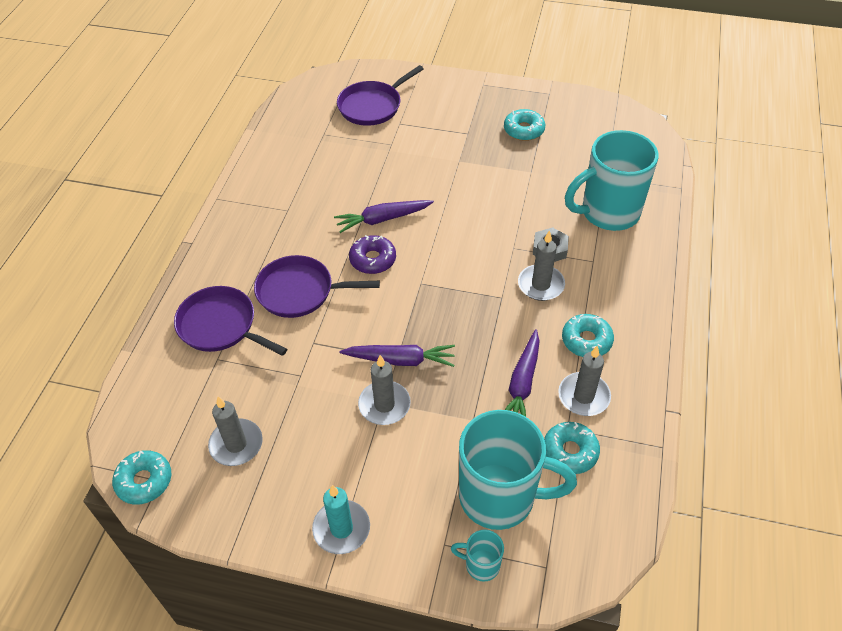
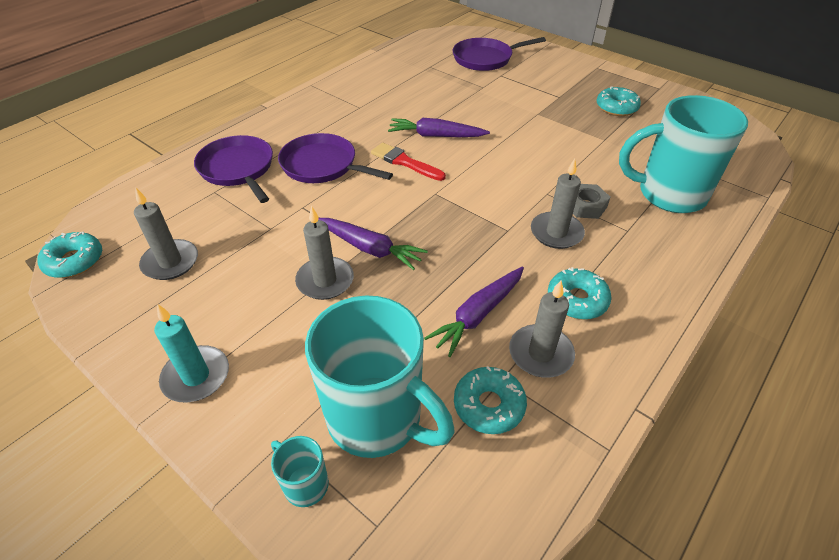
camera: 25 degrees right, 5 degrees down
purple donut [349,235,396,274] -> red brush [371,143,446,181]

